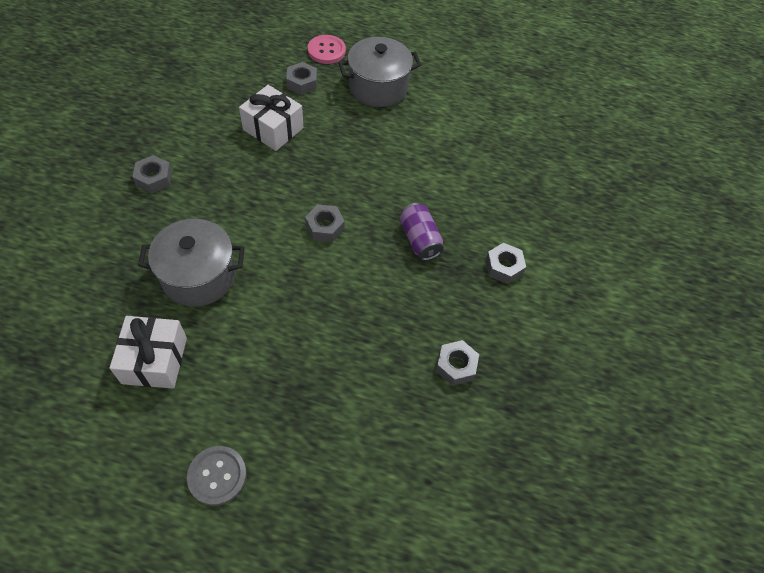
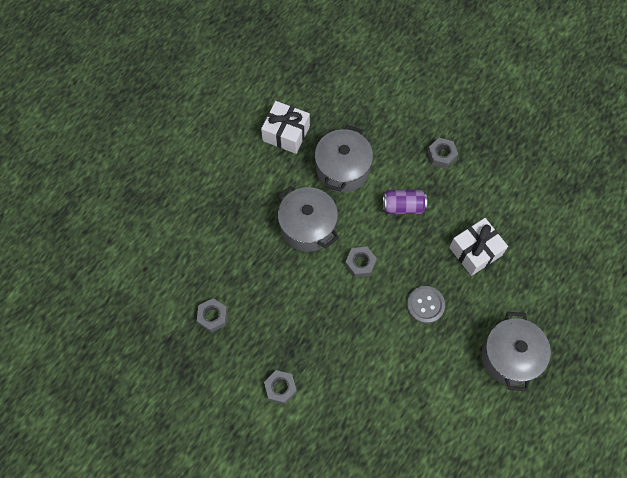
camera: 115 degrees right, 10 degrees up
grey button [187,446,247,506] -> grey button moved to [407,286,445,324]
grey nut [286,62,317,95] -> none
pink button [308,35,346,64] -> none
purple can [400,203,444,260] -> purple can moved to [383,190,427,214]
none -> grey pot [278,186,339,252]

